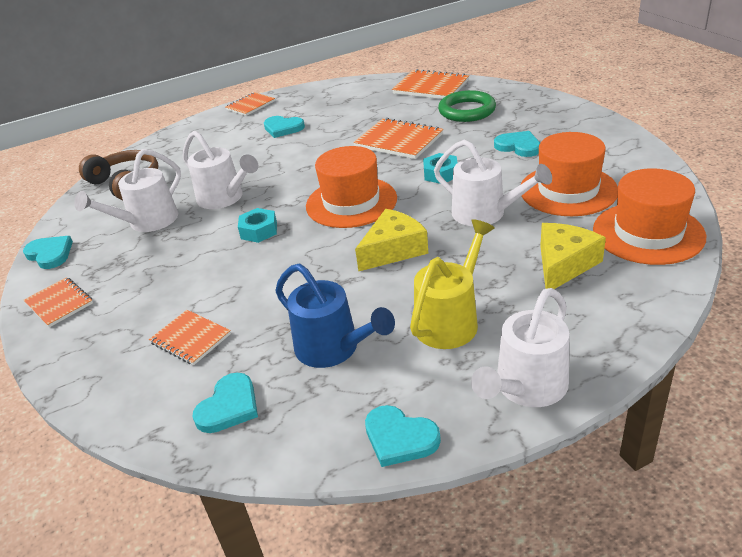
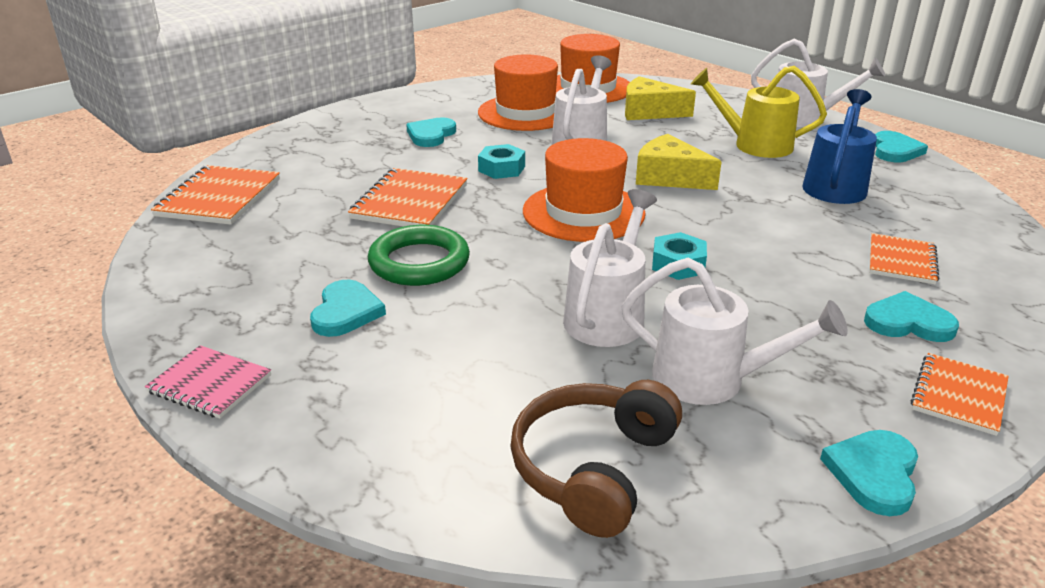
camera: 110 degrees left, 5 degrees down
turquoise heart [193,373,258,433] -> turquoise heart moved to [864,291,959,342]
orange notebook [226,92,275,116] -> pink notebook [145,345,271,419]
green ring [438,90,496,122] -> green ring moved to [368,225,470,286]

